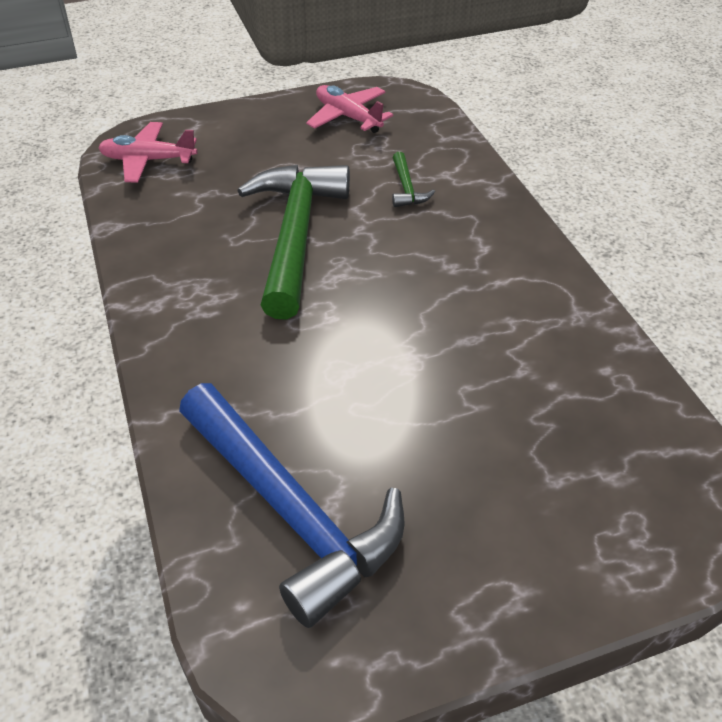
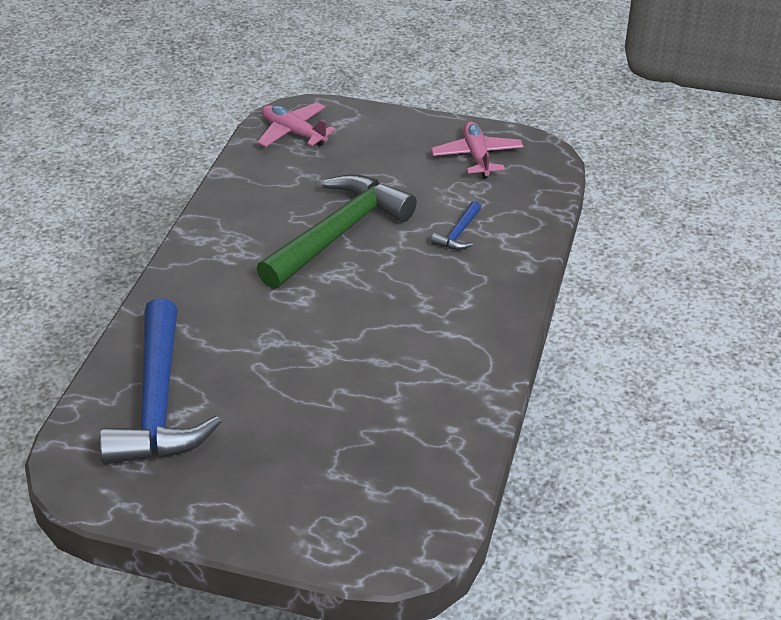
camera: 35 degrees right, 5 degrees down
green hammer [392,152,435,207] -> blue hammer [431,201,481,250]

